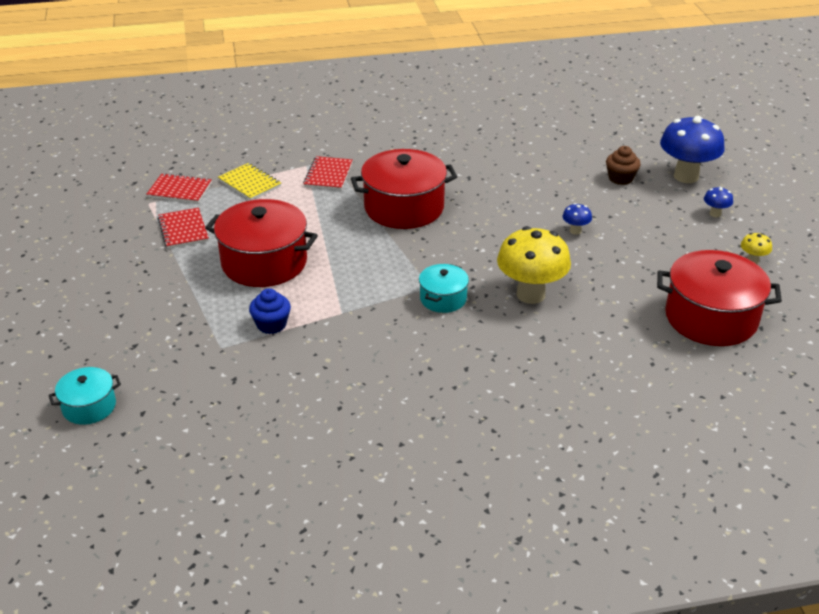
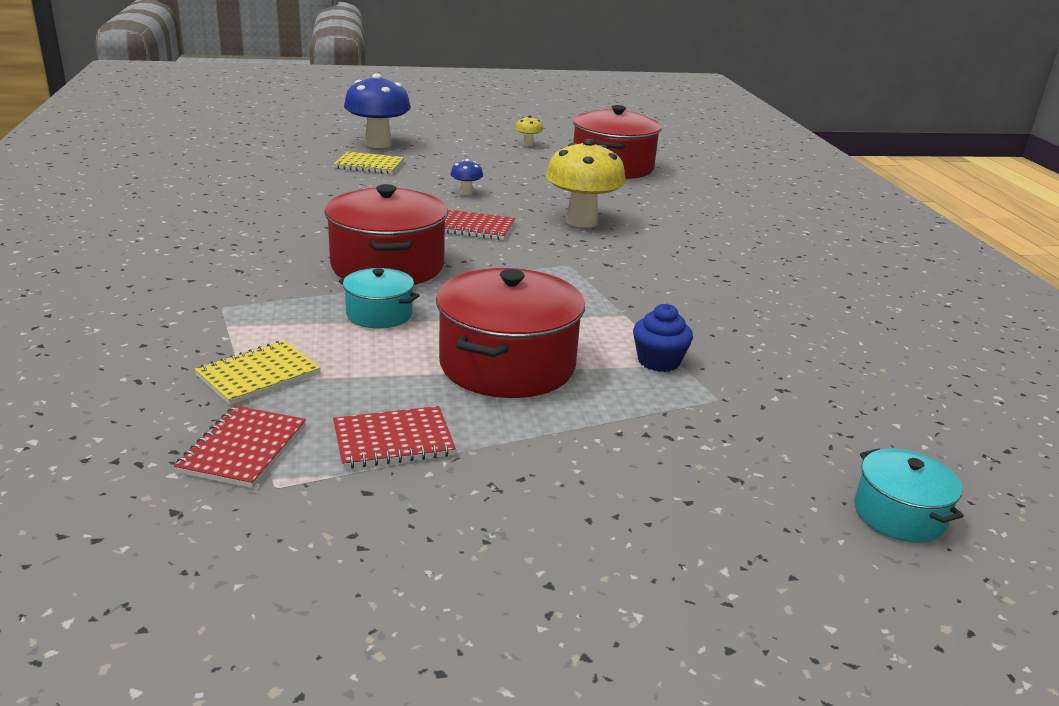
camera: 90 degrees left, 10 degrees down
red notebook [303,156,353,190] -> red notebook moved to [445,210,515,240]
turquoise pot [419,264,469,313] -> turquoise pot moved to [339,268,420,329]
brown cupcake [606,146,641,185] -> yellow notebook [334,152,404,174]
blue mushroom [704,187,733,217] -> none

